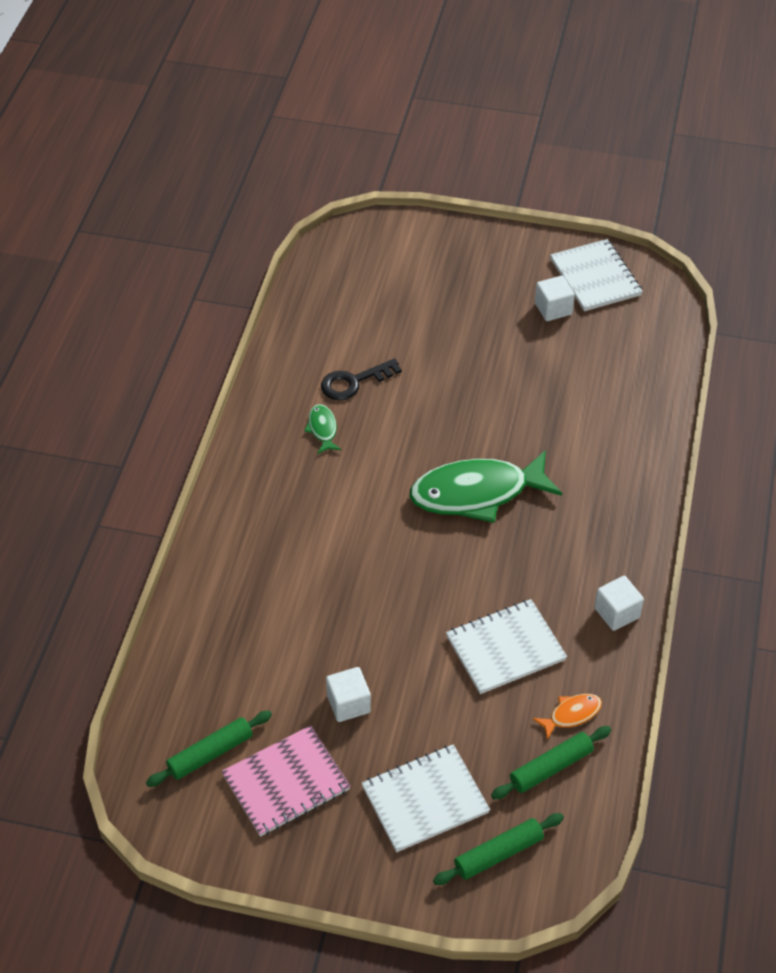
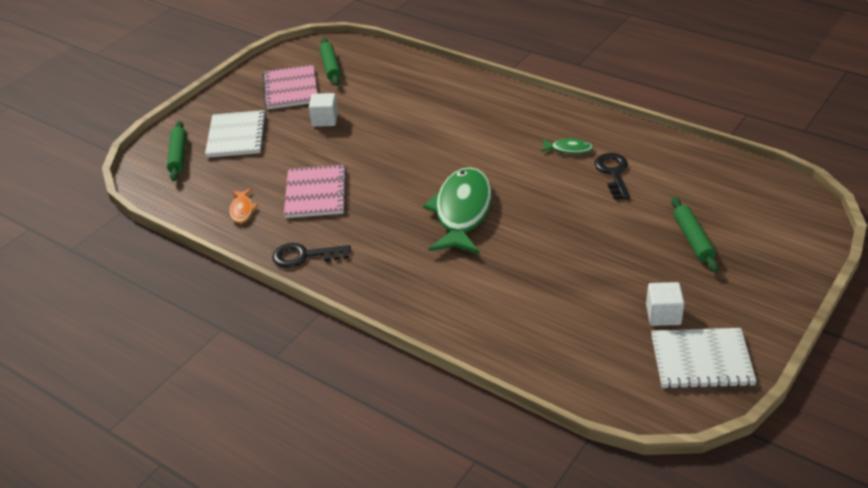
camera: 115 degrees right, 10 degrees down
white notebook [446,599,567,694] -> pink notebook [284,164,347,218]
green rolling pin [491,726,611,799] -> green rolling pin moved to [671,197,719,272]
white cube [594,576,644,631] -> black key [272,243,351,268]

